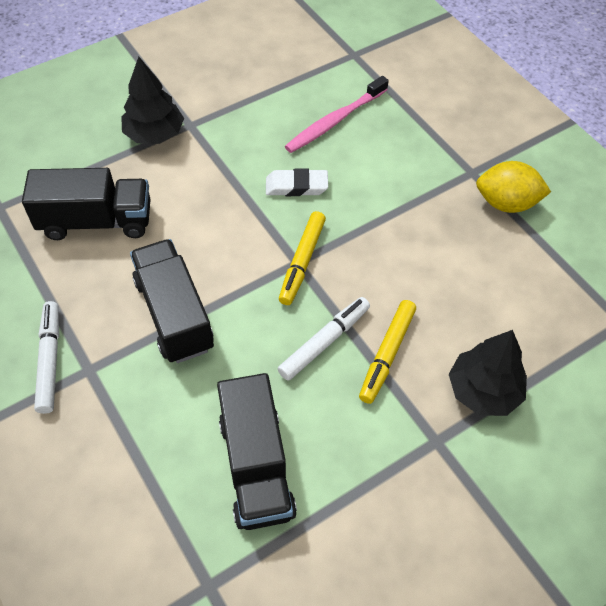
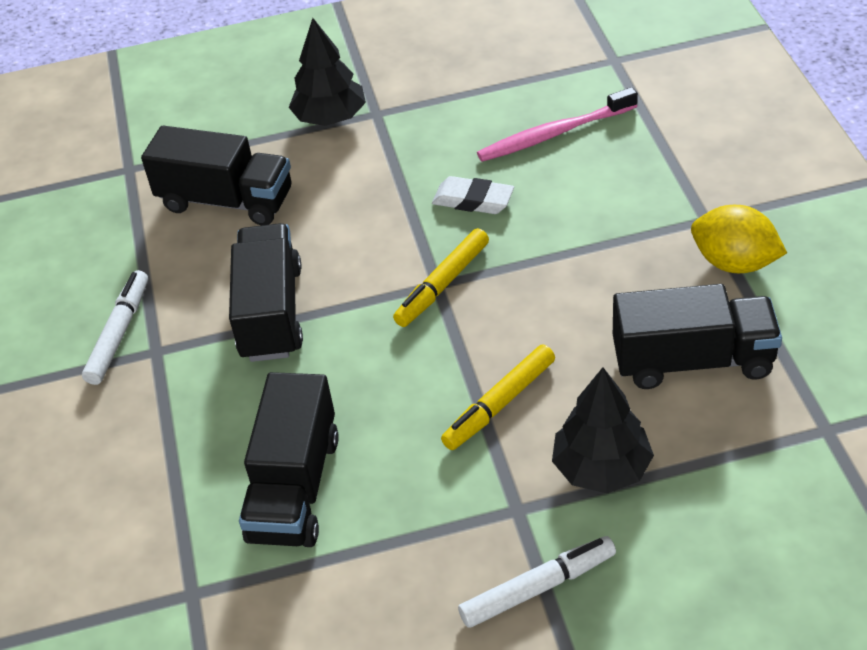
camera: 25 degrees right, 10 degrees down
white marker [278,297,370,381] -> white marker moved to [458,536,616,628]
none -> black truck [613,284,782,389]

